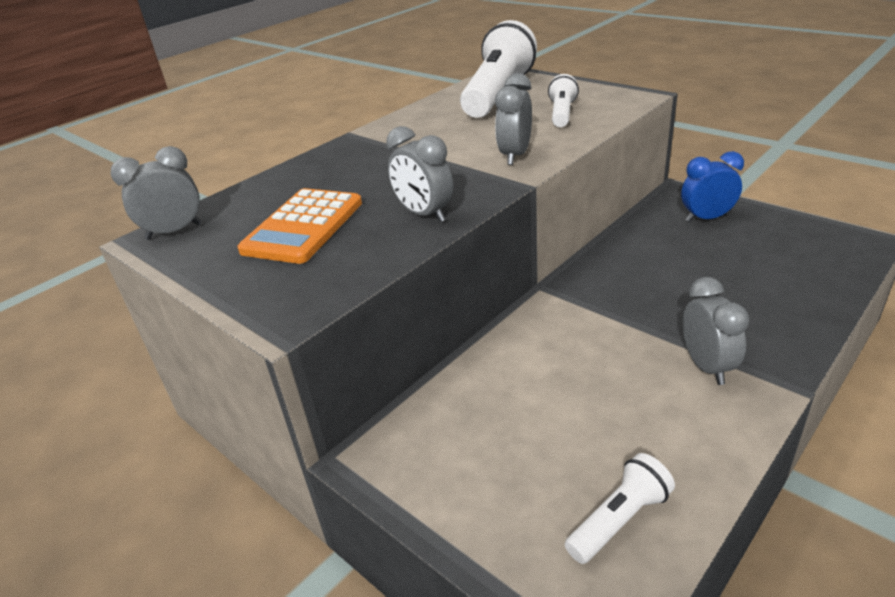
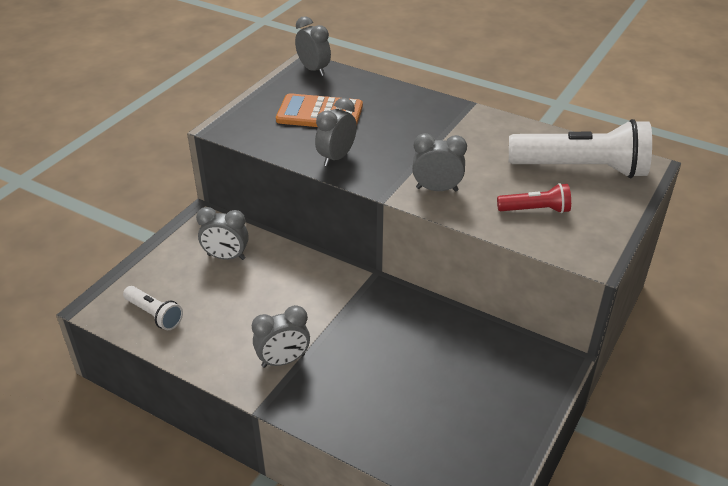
camera: 75 degrees right, 5 degrees up
white flashlight [548,74,579,127] -> red flashlight [497,183,571,213]
blue clock [681,151,744,222] -> none
none -> grey clock [196,207,249,260]

